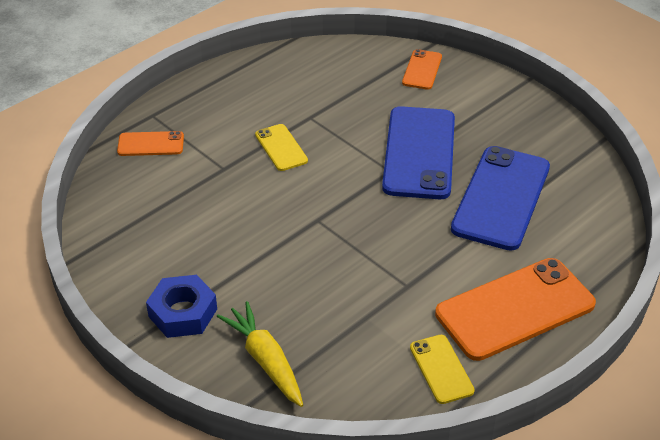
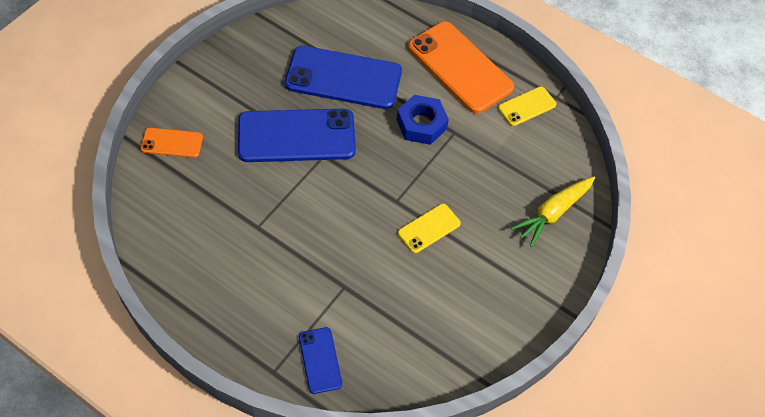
camera: 105 degrees left, 15 degrees up
orange phone [117,131,184,156] -> blue phone [299,327,342,394]
blue nut [146,275,217,338] -> blue nut moved to [397,95,449,145]
yellow phone [255,124,308,171] -> yellow phone moved to [398,204,461,253]

